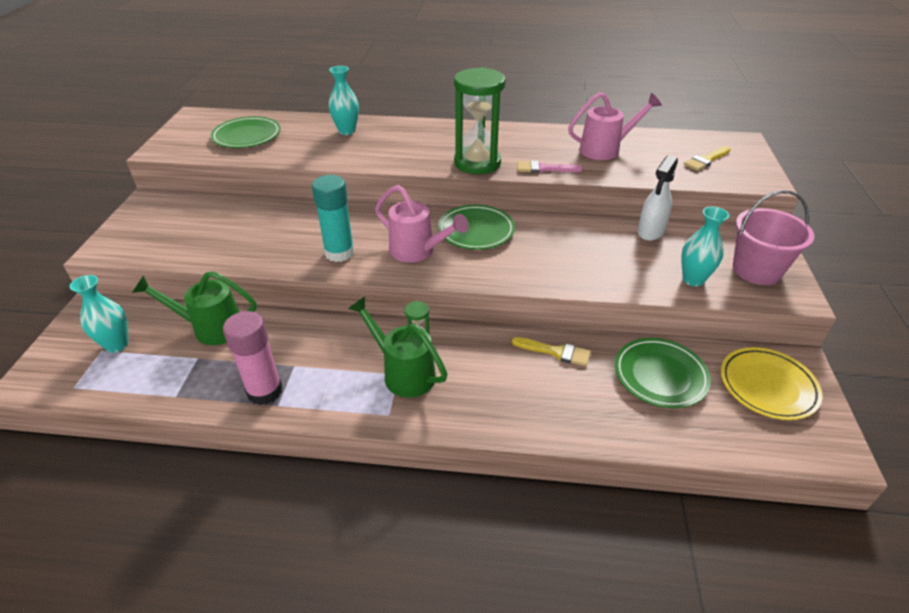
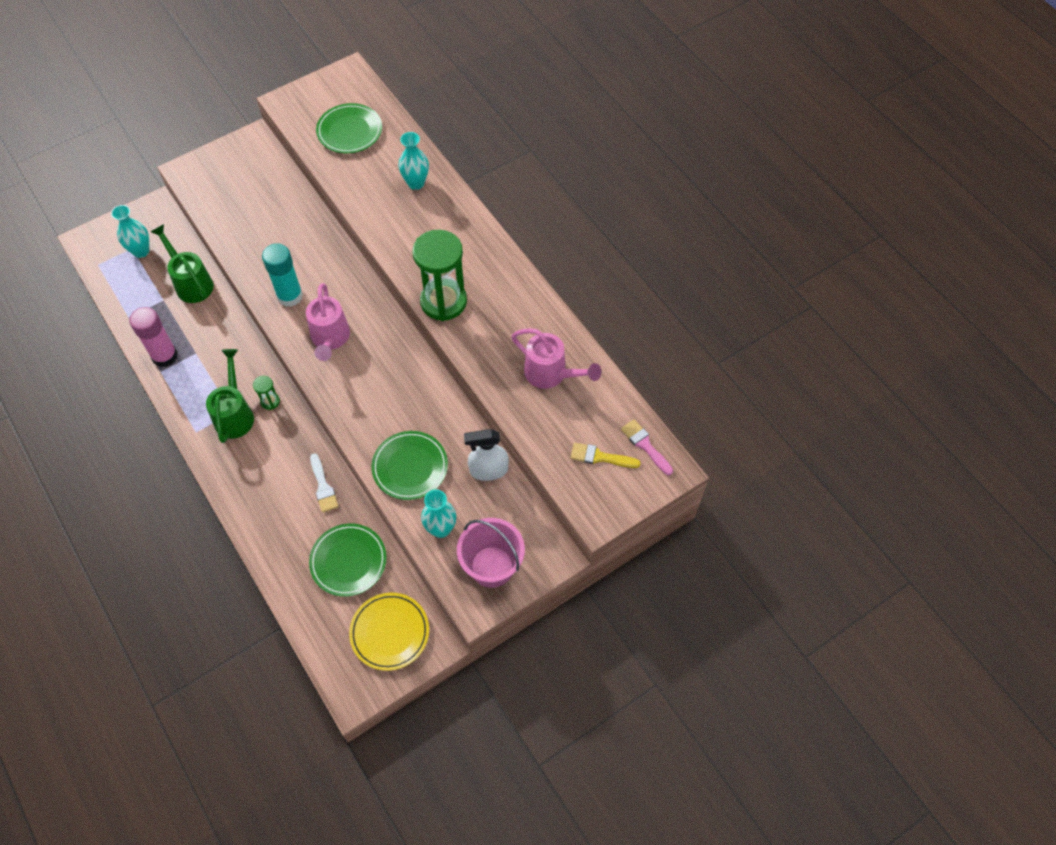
camera: 50 degrees right, 20 degrees up
green plate [438,205,515,250] -> green plate moved to [371,431,448,500]
yellow brush [512,337,591,366] -> white brush [310,453,339,513]
pink brush [517,161,583,173] -> pink brush moved to [621,419,673,475]

